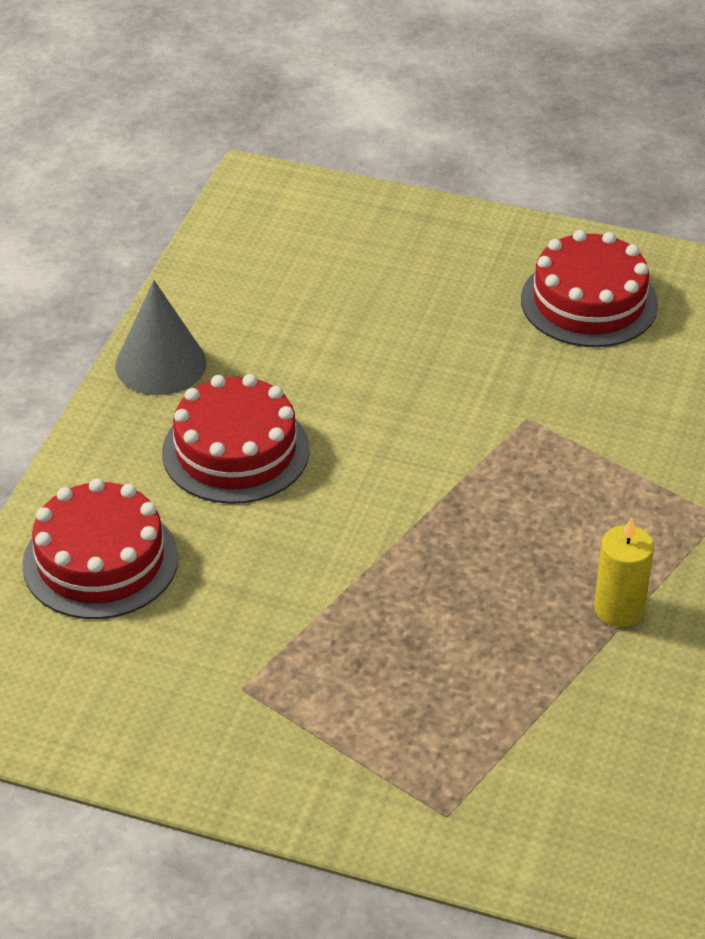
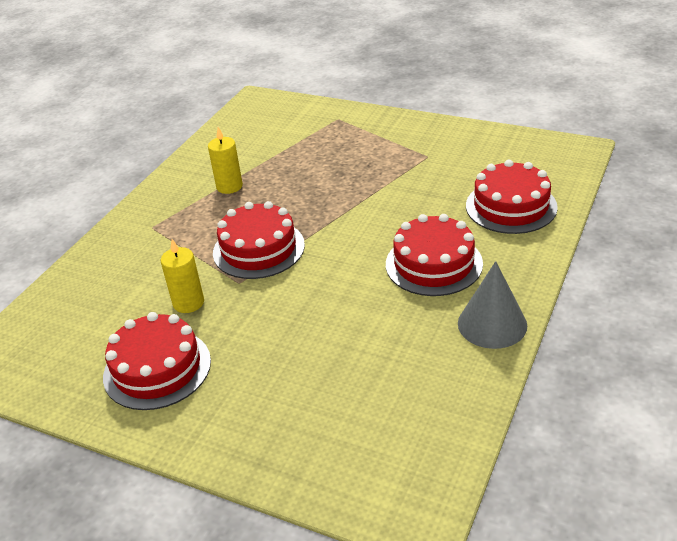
camera: 170 degrees left, 5 degrees down
none -> yellow candle [161,239,204,313]
none -> red cake [213,201,305,279]

